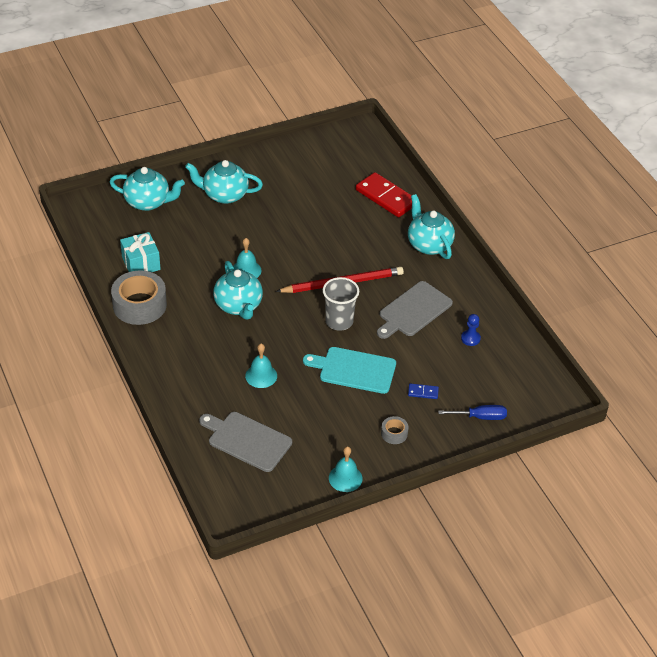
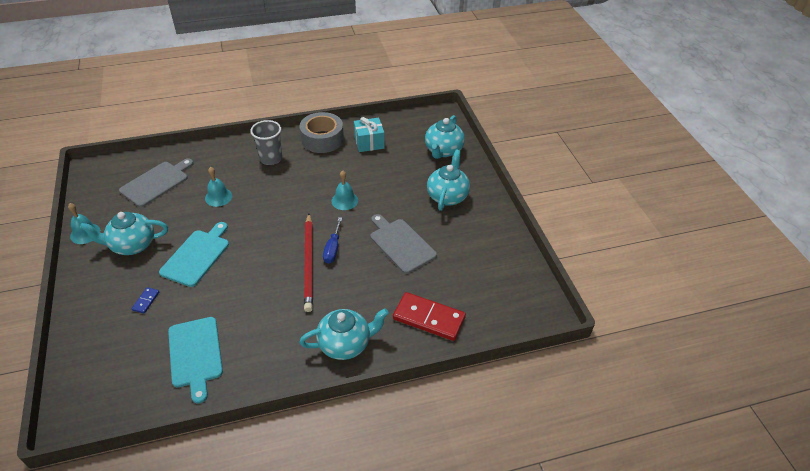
camera: 100 degrees right, 0 degrees up
turquoise teapot [213,261,263,320] -> turquoise teapot moved to [80,212,168,255]
grey cup [323,277,359,331] -> grey cup moved to [250,120,282,165]
red domino [356,172,412,217] -> red domino turned 60 degrees clockwise [393,292,466,341]
grey cutting board [377,281,453,339] -> grey cutting board moved to [371,214,437,274]
grey tape [381,416,409,444] -> none
blue screwdriver [438,405,507,420] -> blue screwdriver moved to [323,217,342,264]
blue pawn [461,314,481,346] -> turquoise cutting board [168,317,223,404]

